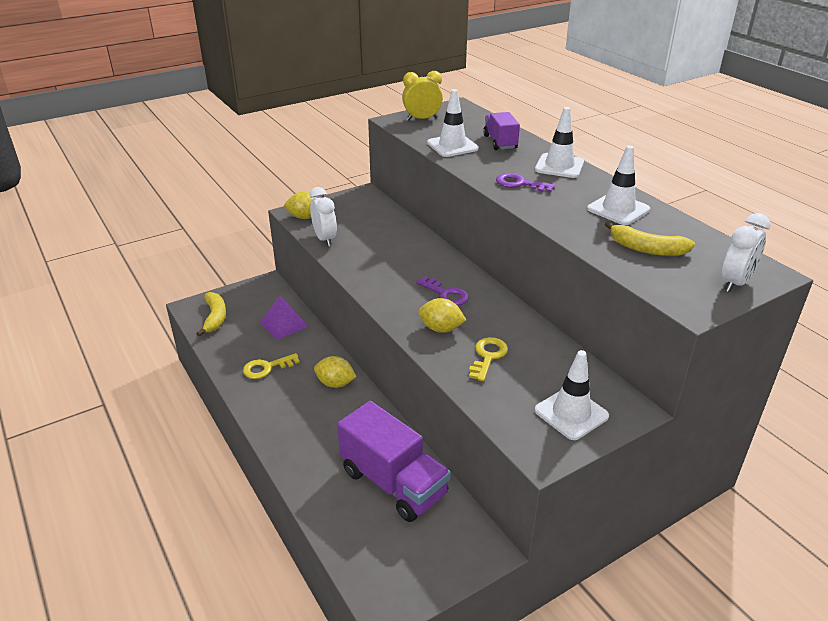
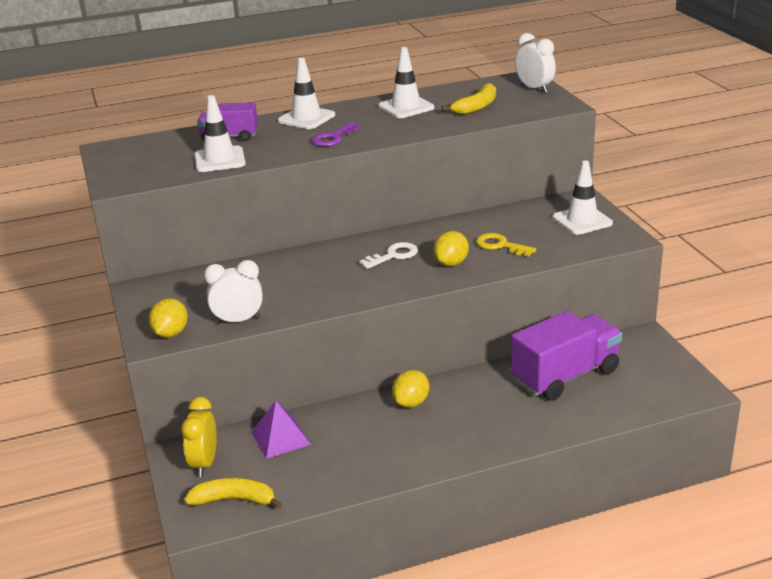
camera: 75 degrees left, 5 degrees down
yellow key [243,353,300,379] -> none
yellow clock [402,71,443,120] -> yellow clock moved to [181,397,217,477]
purple key [416,276,469,306] -> white key [359,242,418,269]

